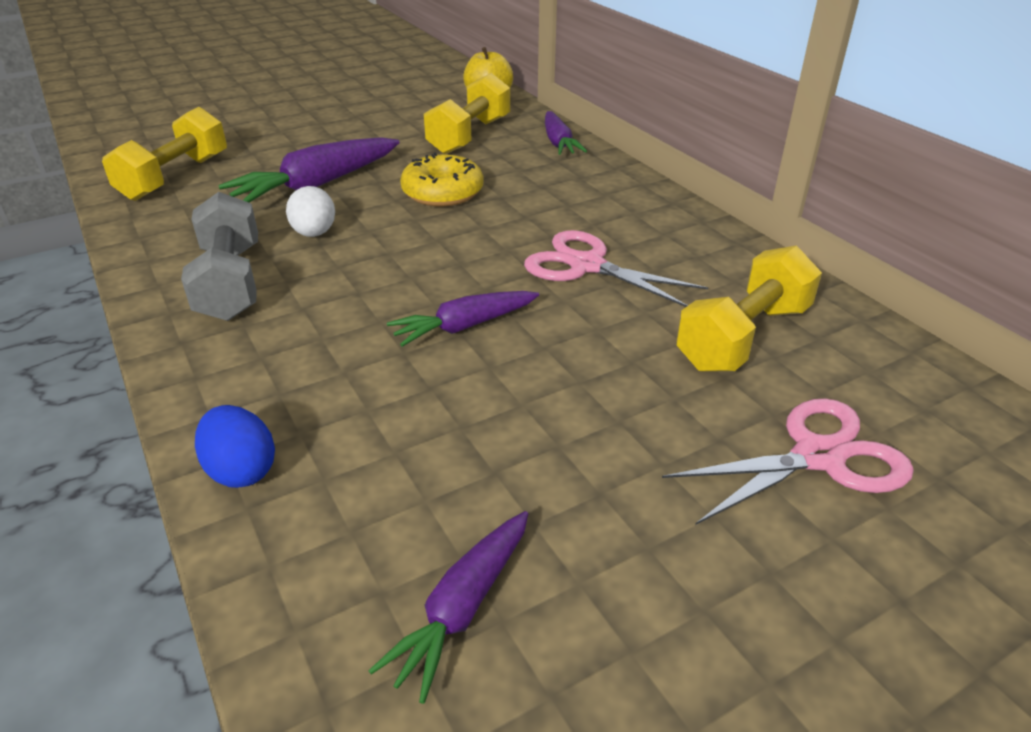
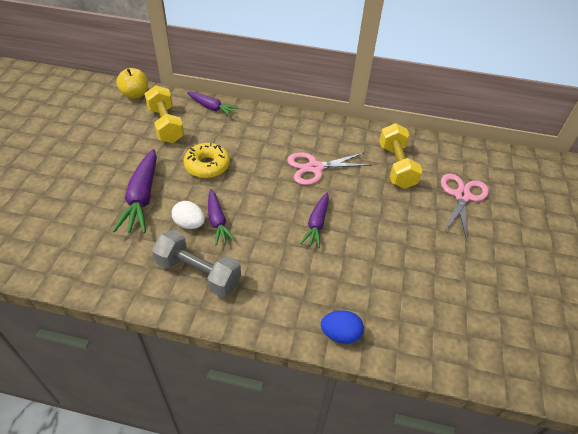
camera: 50 degrees left, 10 degrees up
yellow dumbbell [102,107,227,201] -> none
purple carrot [368,511,528,704] -> purple carrot moved to [208,189,235,246]

